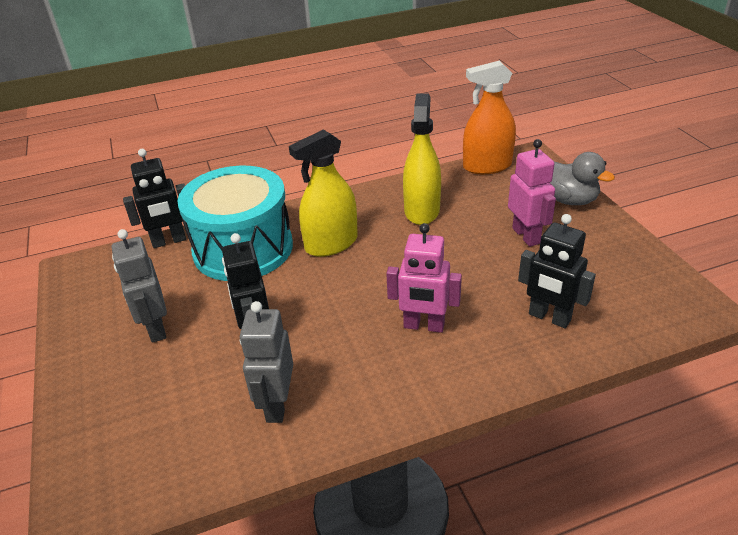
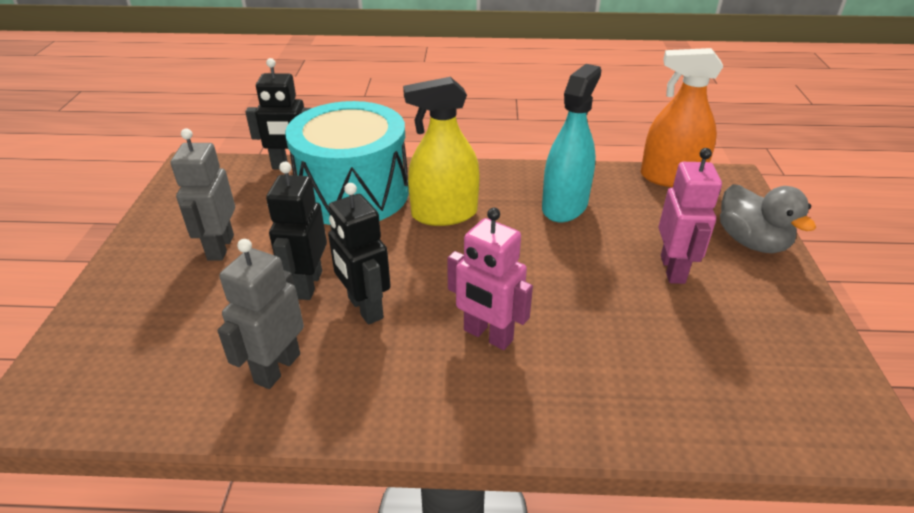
camera: 20 degrees right, 0 degrees up
yellow spray bottle [403,94,441,225] -> turquoise spray bottle [542,64,601,222]
black robot [518,214,596,328] -> black robot moved to [328,183,391,325]

